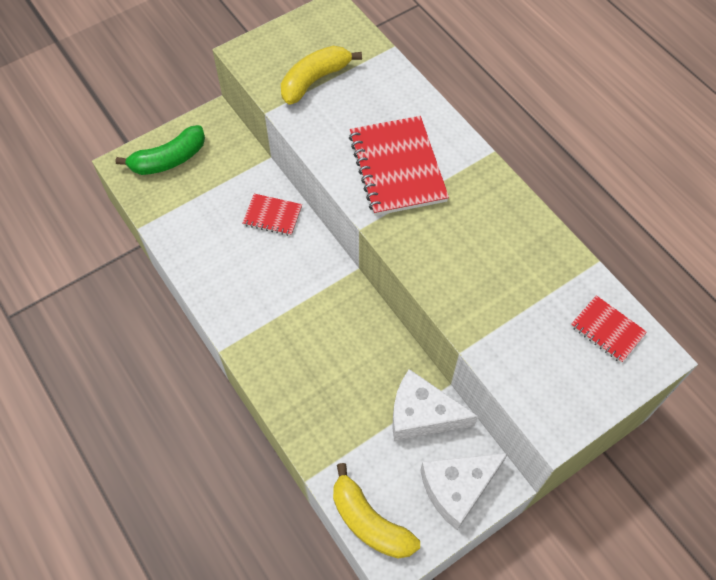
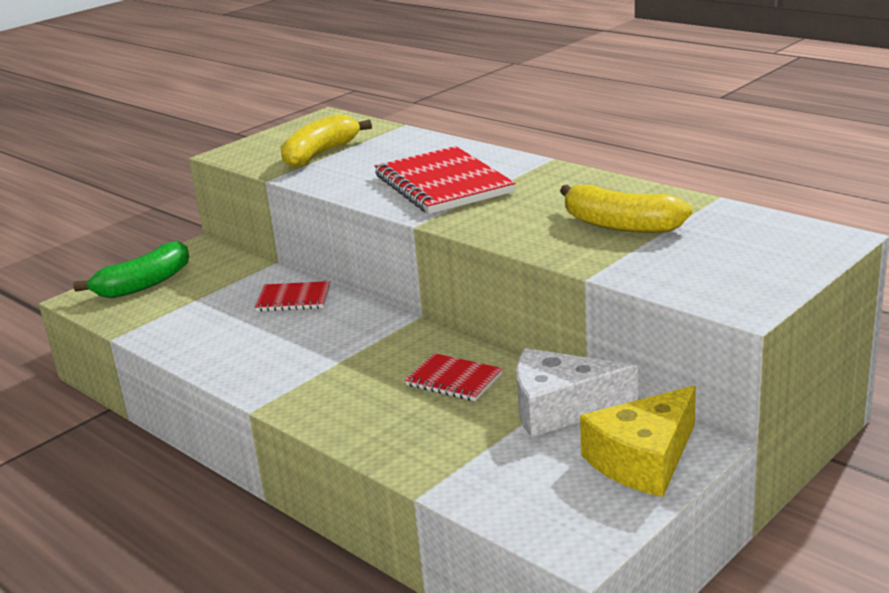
camera: 10 degrees left, 35 degrees down
yellow banana [333,463,420,558] -> yellow banana moved to [560,184,692,233]
white cheese [420,453,508,530] -> yellow cheese [580,386,696,497]
red notebook [571,295,647,363] -> red notebook moved to [405,353,503,401]

